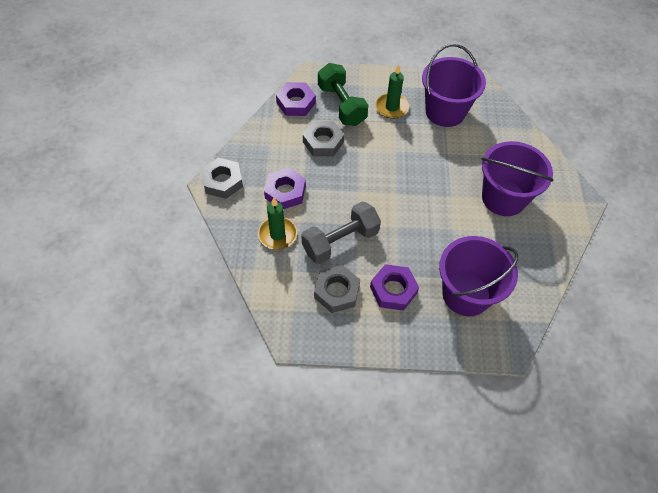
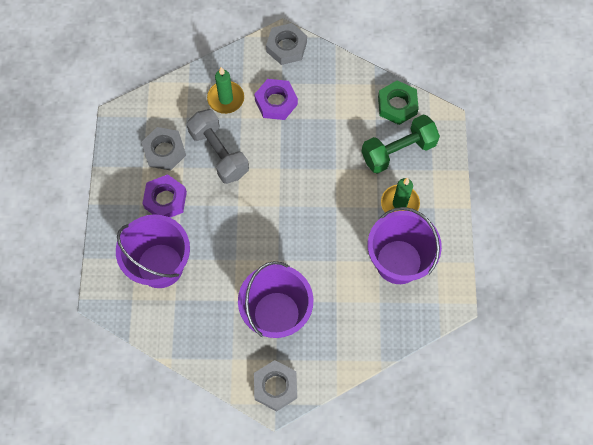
camera: 90 degrees right, 10 degrees up
purple nut [276,82,316,116] -> green nut [378,80,419,125]
grey nut [303,121,344,156] -> grey nut moved to [254,360,297,412]

